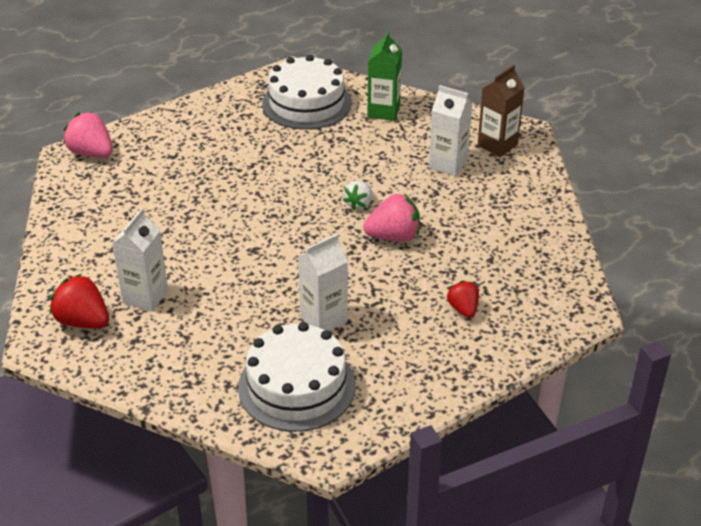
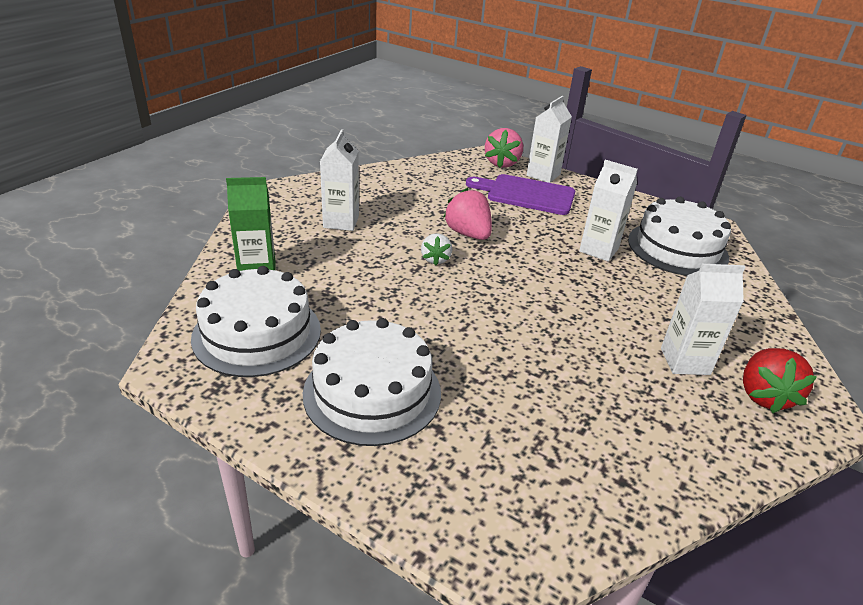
camera: 115 degrees left, 5 degrees down
pink strawberry [63,112,113,158] -> pink strawberry moved to [485,128,523,168]
white strawberry [343,181,372,210] -> white strawberry turned 90 degrees clockwise [421,233,452,266]
red strawberry [447,280,479,318] -> purple cutting board [466,174,575,215]
brown carton [478,65,525,157] -> none
none -> white cake [303,318,441,446]
none -> white carton [527,96,572,183]

